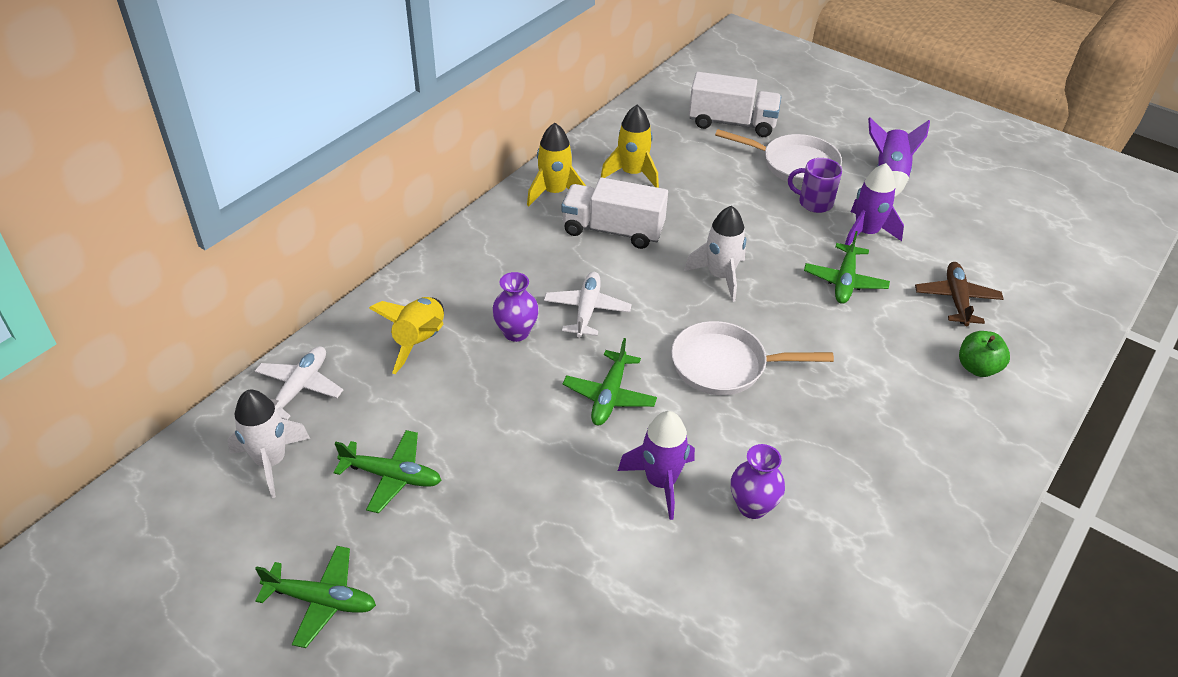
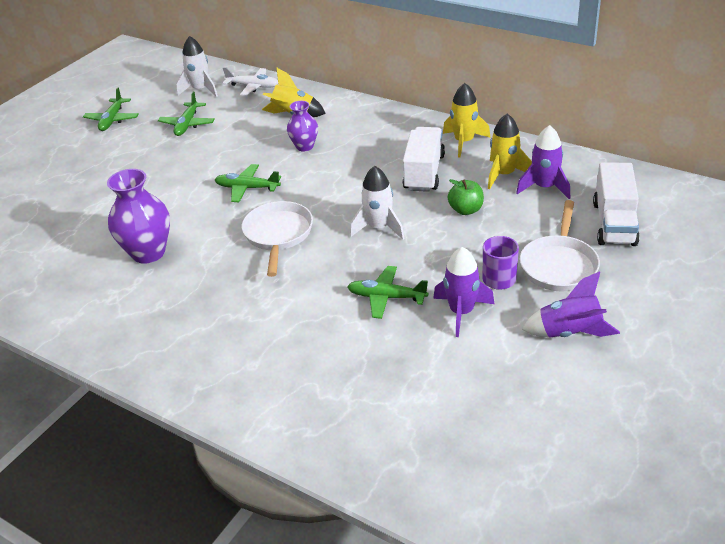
camera: 90 degrees right, 5 degrees down
white plane [544,272,632,338] -> none
purple rocket [618,411,695,520] -> purple rocket moved to [516,125,570,199]
purple vase [731,444,785,519] -> purple vase [107,169,170,264], size x1.65
brown plane [915,262,1003,326] -> none
green apple [959,331,1010,377] -> green apple moved to [448,179,484,215]

